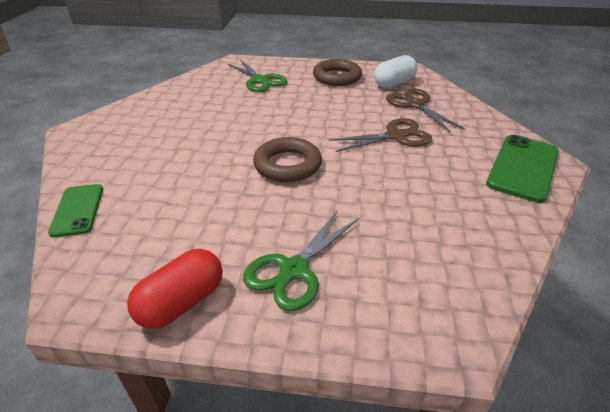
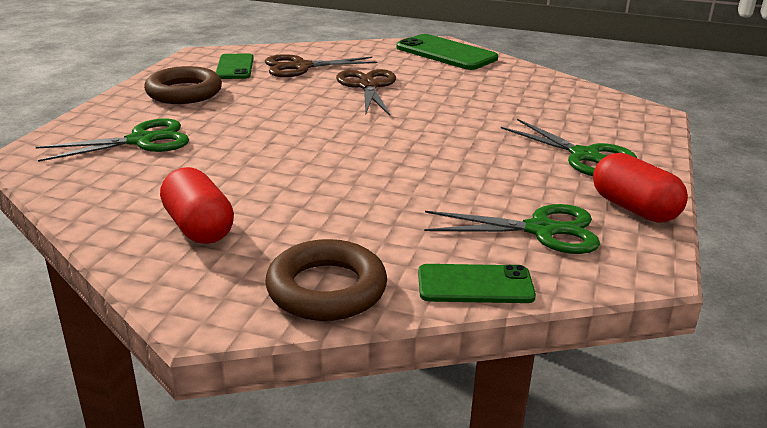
camera: 80 degrees left, 10 degrees down
brown ring [253,137,322,182] -> brown ring moved to [265,239,387,321]
white capsule [374,55,417,88] -> green phone [216,54,254,79]
none -> red capsule [160,167,234,244]
none -> green scissors [424,204,600,254]

